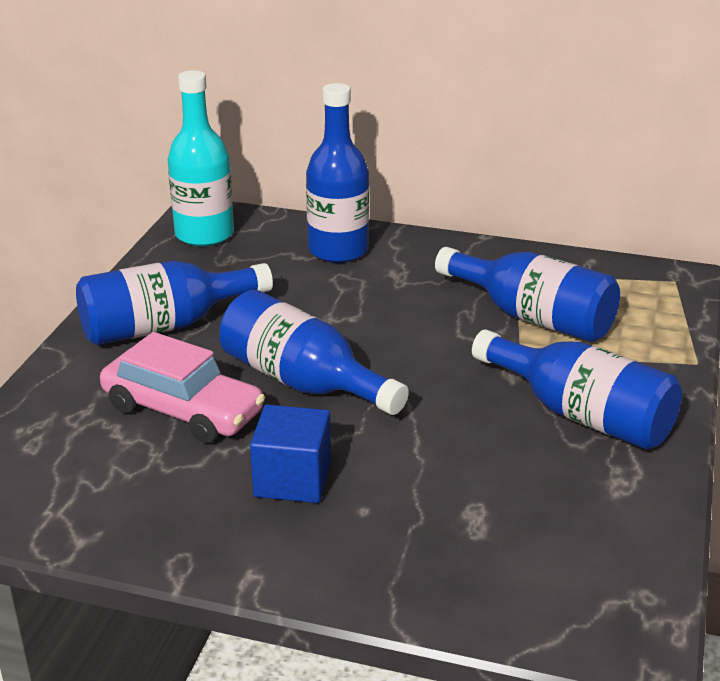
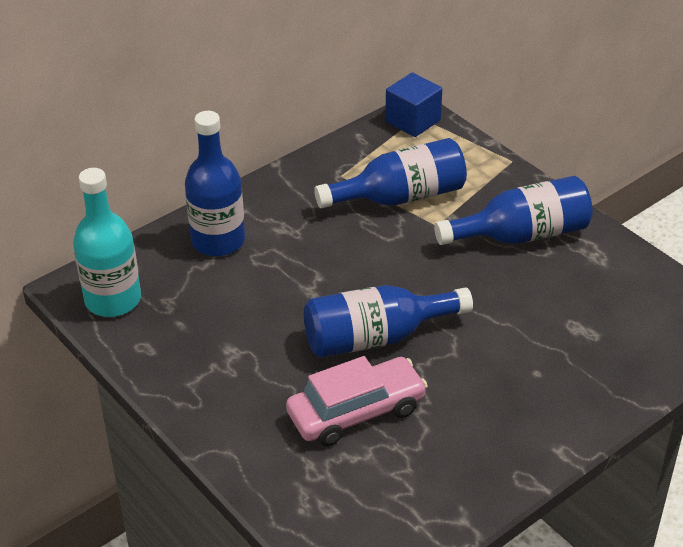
camera: 55 degrees left, 10 degrees up
blue bottle [76,261,273,345] -> none
blue cube [250,405,331,503] -> blue cube moved to [385,72,442,137]

